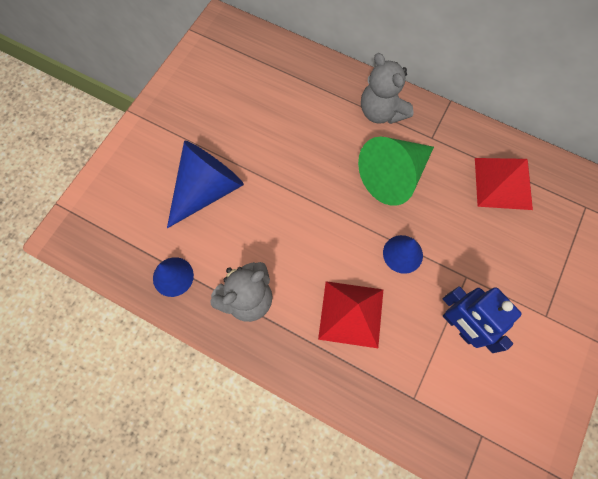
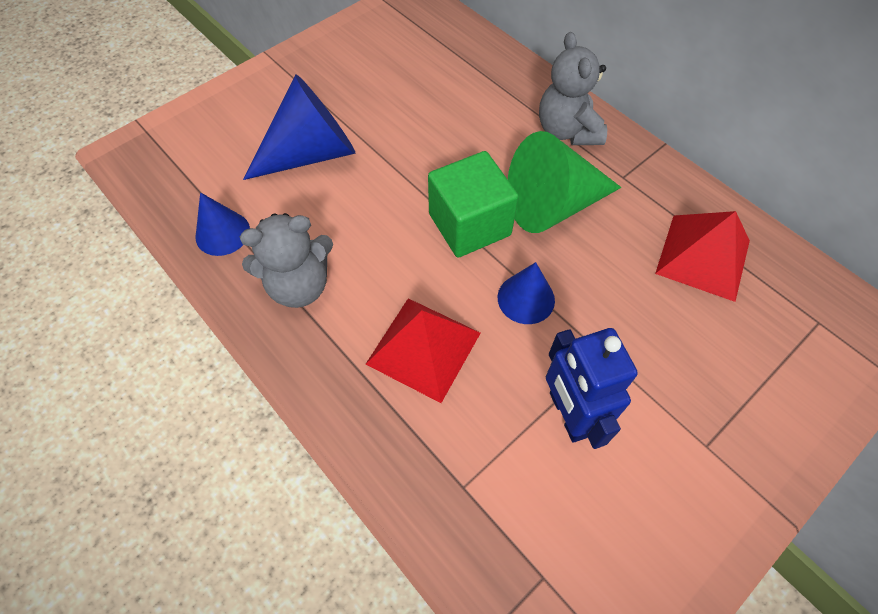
camera: 20 degrees right, 10 degrees down
none -> green cube [428,151,519,258]

